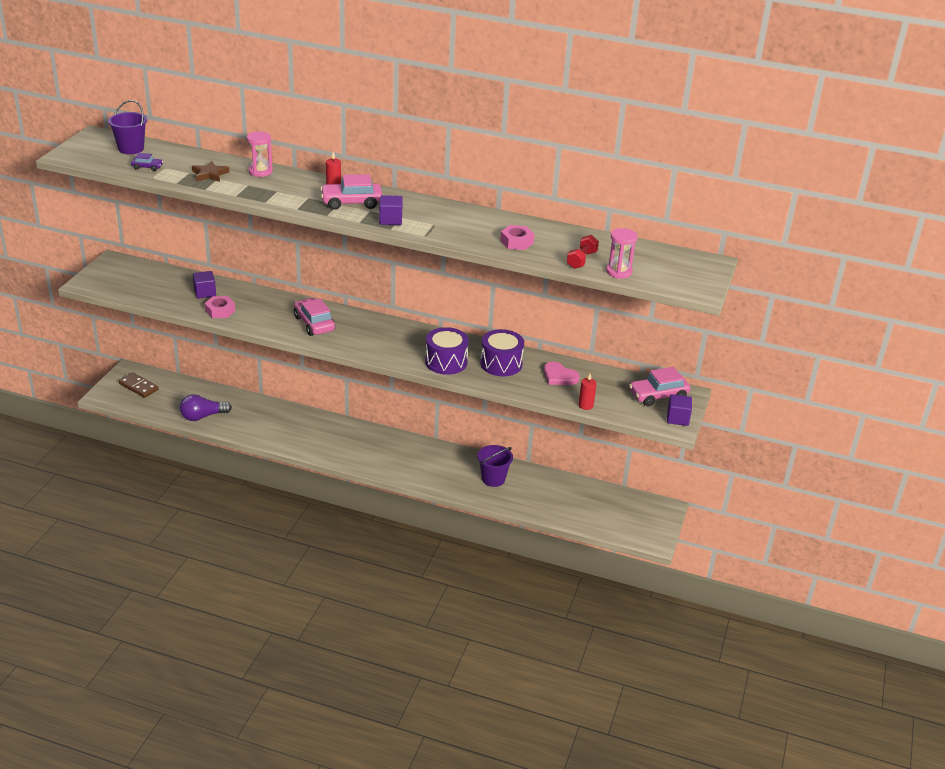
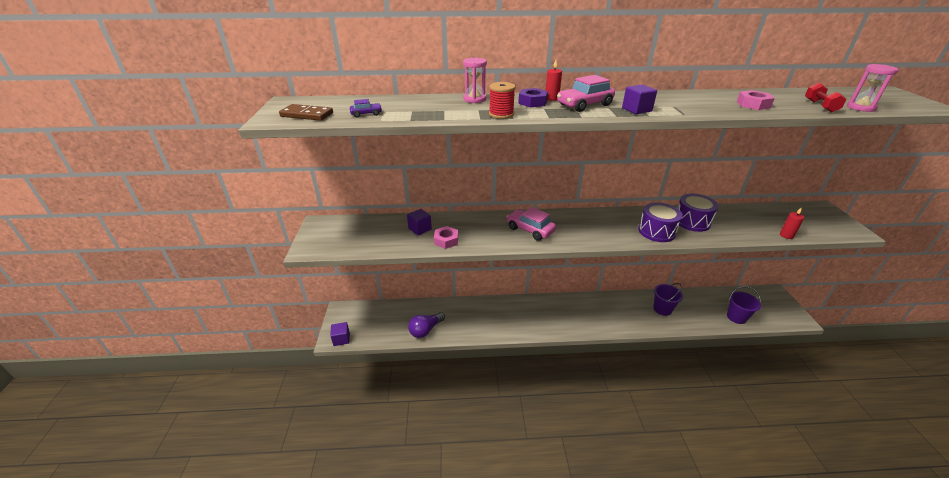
camera: 20 degrees left, 0 degrees up
purple bucket [108,100,147,154] -> purple bucket moved to [727,286,761,324]
brown domino [119,372,159,398] -> brown domino moved to [279,104,333,121]
brown star [192,161,229,182] -> none
pink heart [544,362,580,385] -> none
pink car [629,367,690,406] -> none
purple cube [667,394,692,426] -> purple cube moved to [330,322,350,346]
none -> red spool [489,82,515,119]
none -> purple nut [518,88,548,107]

